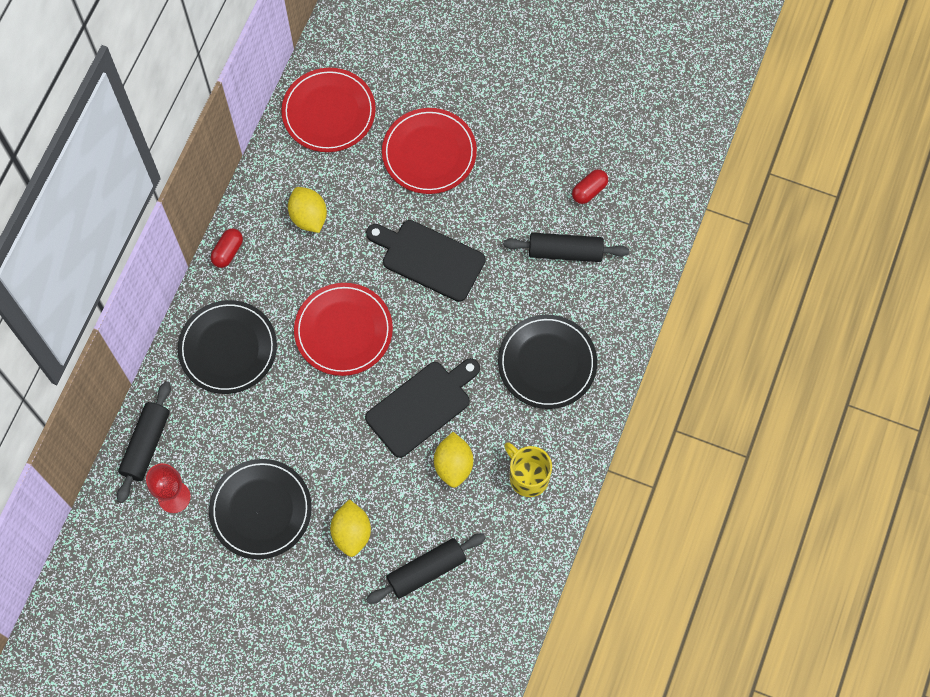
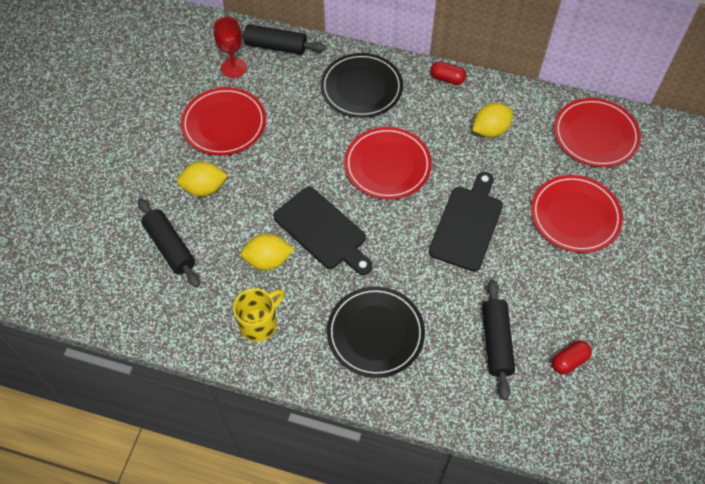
camera: 85 degrees right, 10 degrees down
black plate [209,459,312,559] -> red plate [181,87,266,156]
red capsule [572,169,608,204] -> red capsule turned 75 degrees counterclockwise [552,341,592,374]

